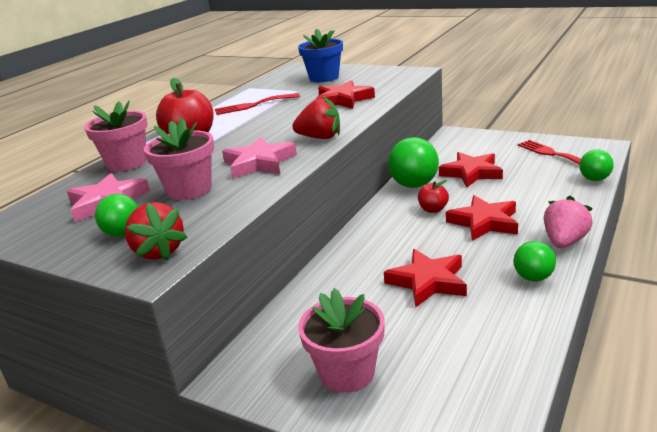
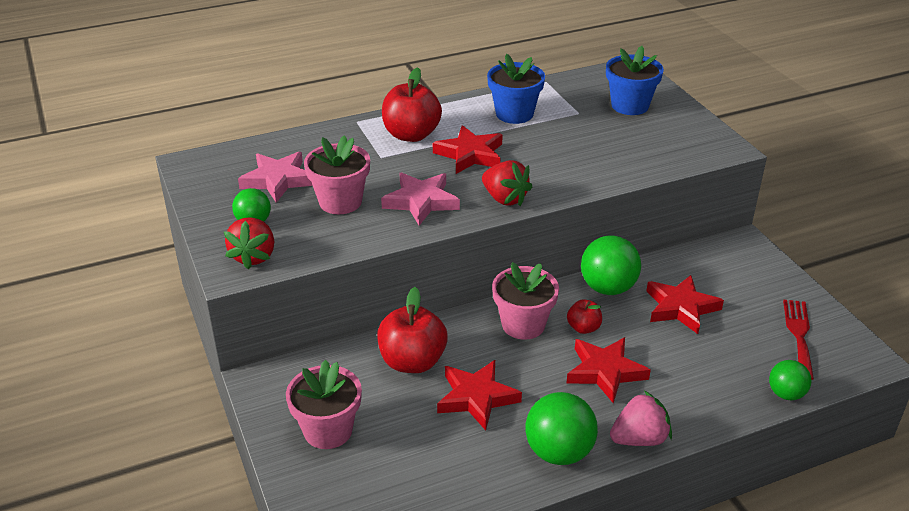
camera: 35 degrees right, 10 degrees up
pink flower pot [84,100,148,171] -> pink flower pot moved to [492,262,559,340]
red fork [215,93,300,115] -> blue flower pot [487,54,545,124]
red star [316,80,375,109] -> red star moved to [433,125,503,174]
green ball [513,241,556,281] -> green ball [525,392,598,465], size x1.67
none -> red apple [377,287,448,373]

